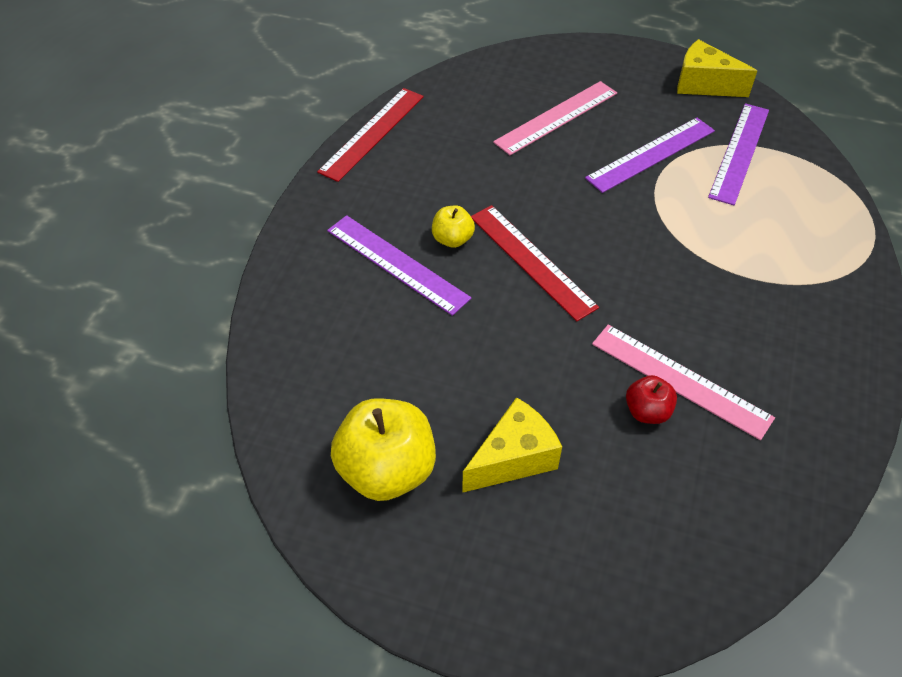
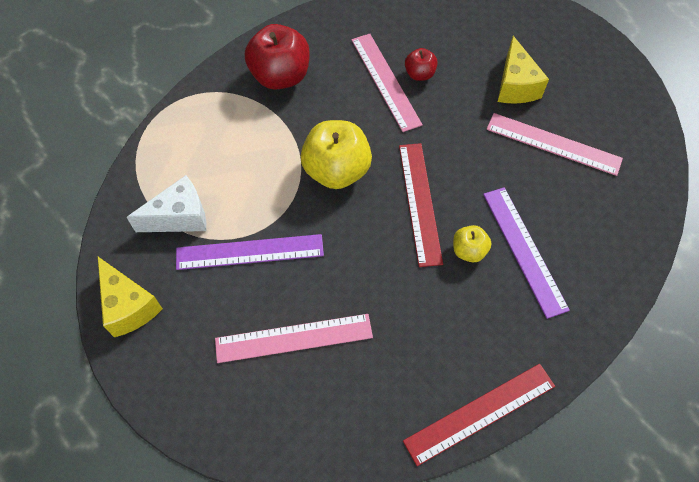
camera: 150 degrees left, 10 degrees up
yellow apple [331,398,436,501] -> yellow apple moved to [301,120,372,189]
yellow cheese [462,397,562,493] -> yellow cheese turned 90 degrees counterclockwise [498,36,549,103]
purple ruler [708,103,769,205] -> white cheese [126,175,206,232]
none -> red apple [245,24,310,90]
none -> pink ruler [486,113,623,176]

